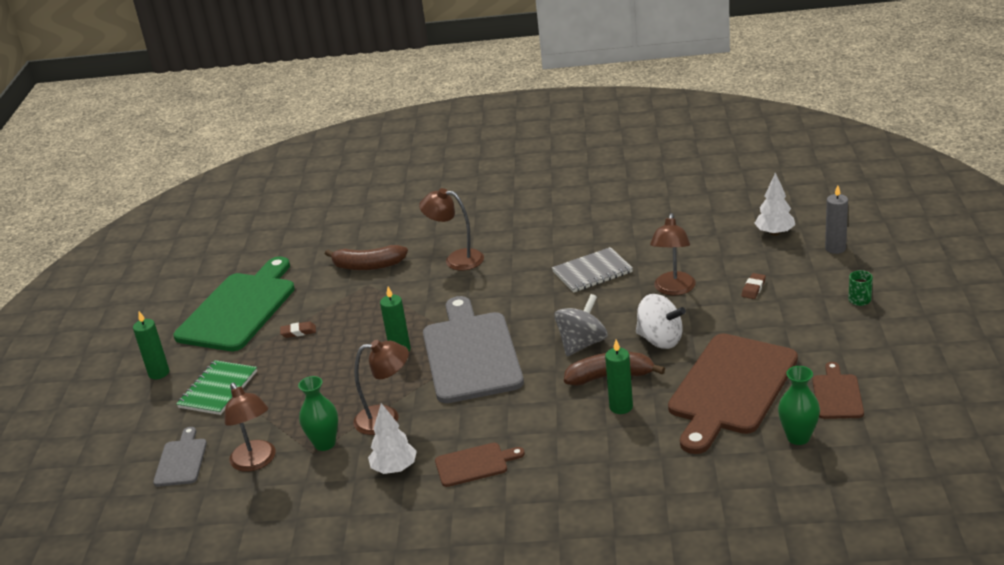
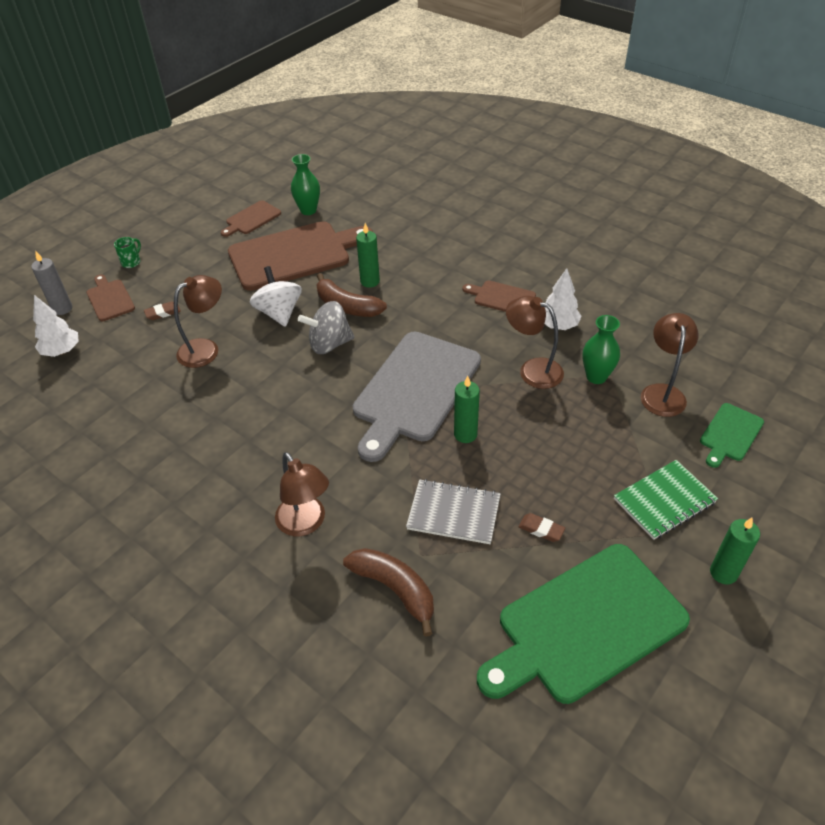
camera: 145 degrees left, 15 degrees up
grey cutting board [153,427,207,487] -> green cutting board [700,403,764,468]
grey notebook [552,247,633,293] -> grey notebook moved to [406,479,501,544]
none -> brown cutting board [86,275,135,321]

